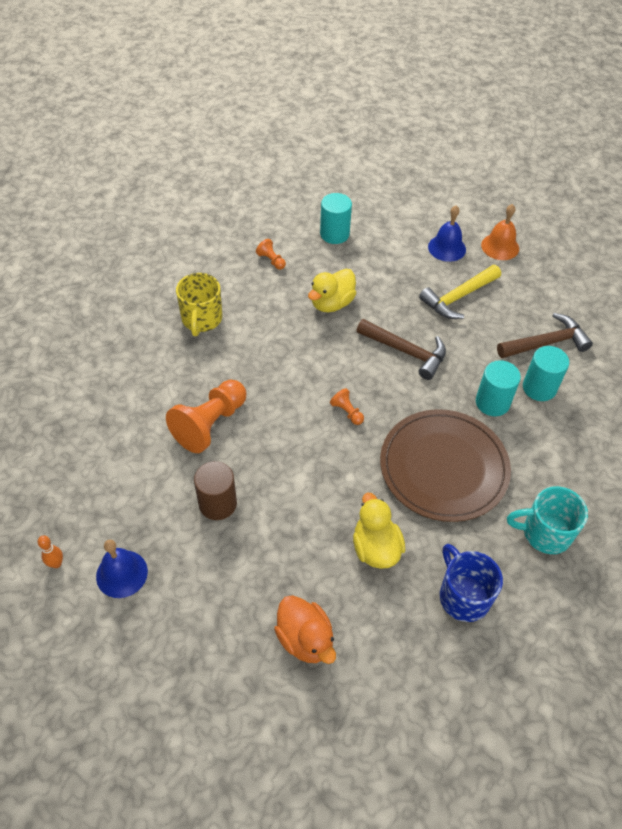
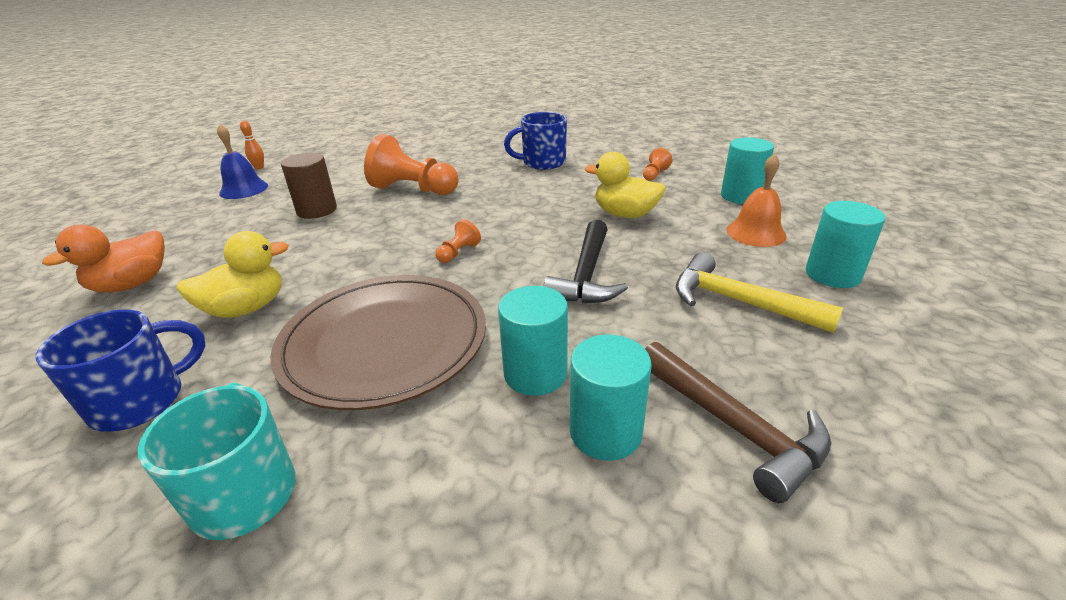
camera: 75 degrees right, 20 degrees down
yellow mug [176,273,222,336] -> blue mug [504,112,567,170]
brown hammer [356,319,446,380] -> black hammer [544,219,628,304]
blue bell [428,205,466,262] -> turquoise cylinder [806,201,885,288]
orange bell [481,204,519,260] -> orange bell moved to [726,154,787,247]

